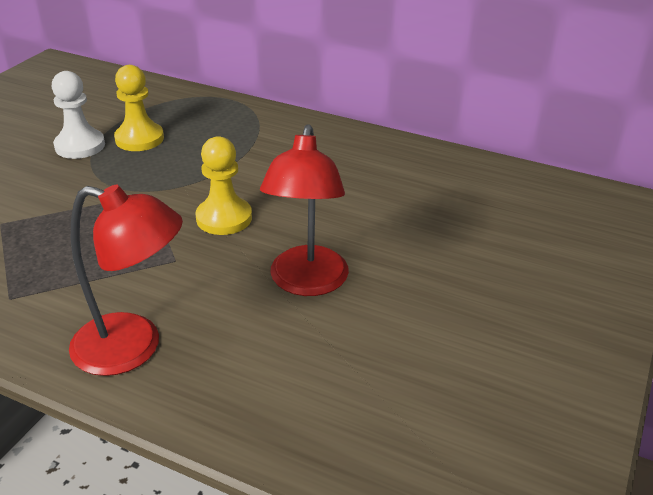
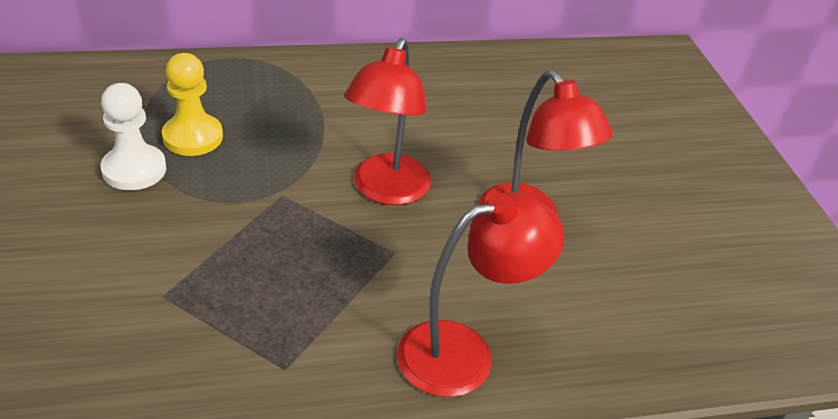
camera: 40 degrees left, 5 degrees up
yellow pawn [195,136,252,235] -> red lamp [345,38,431,205]

